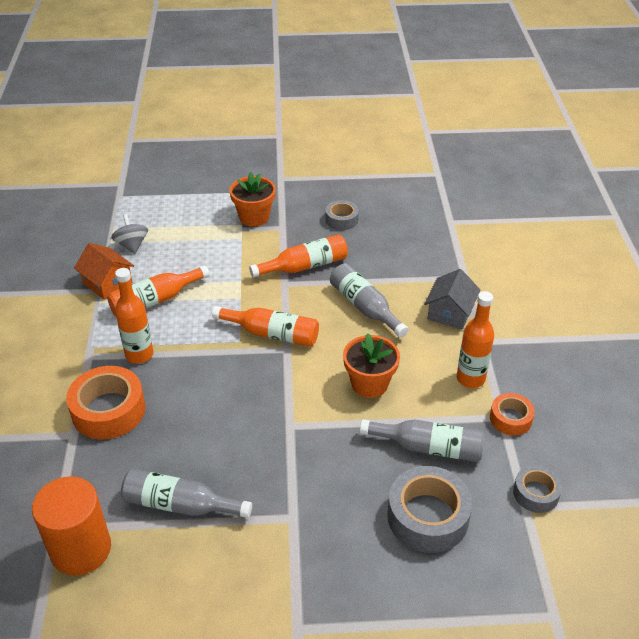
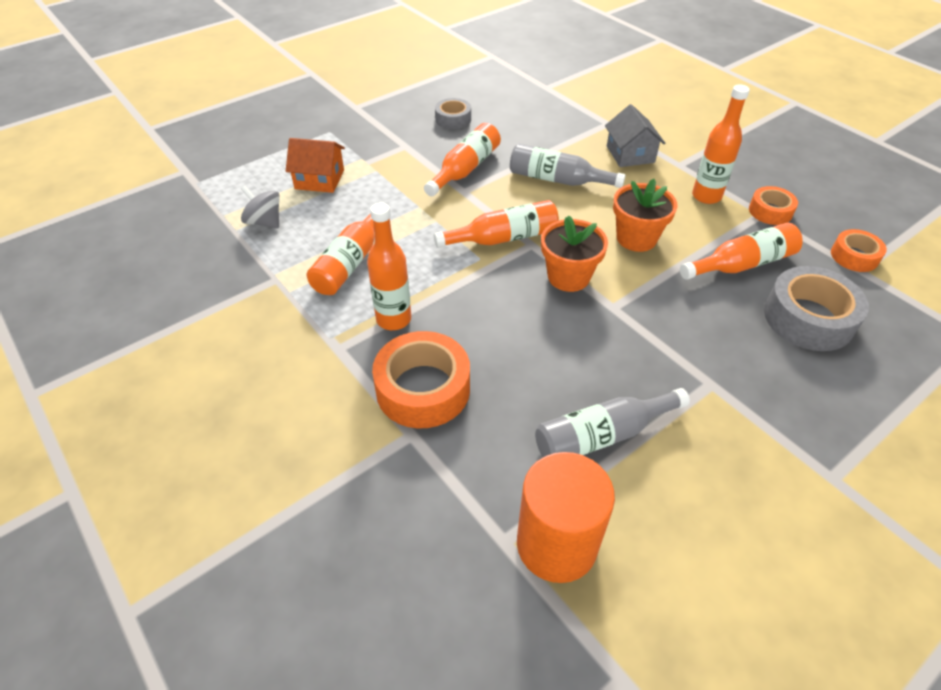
camera: 35 degrees left, 5 degrees up
orange house [74,243,134,300] -> orange house moved to [286,138,345,193]
orange flower pot [229,172,276,226] -> orange flower pot moved to [541,215,608,292]
grey bottle [360,419,485,462] -> orange bottle [680,223,803,280]
grey tape [513,465,562,513] -> orange tape [831,229,887,272]

